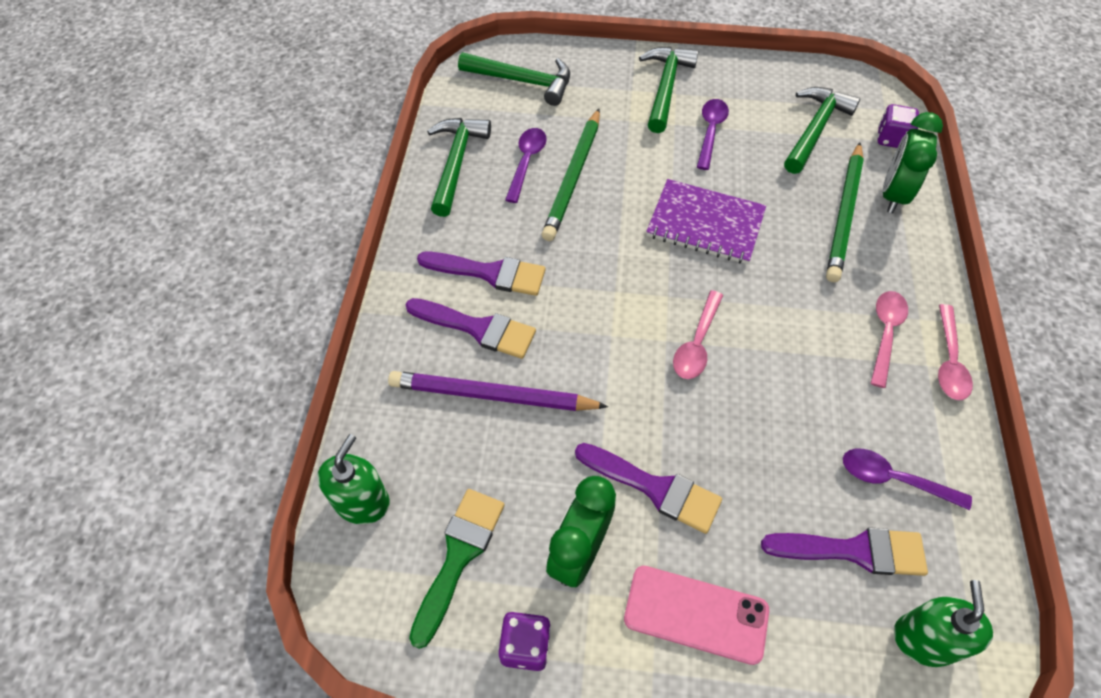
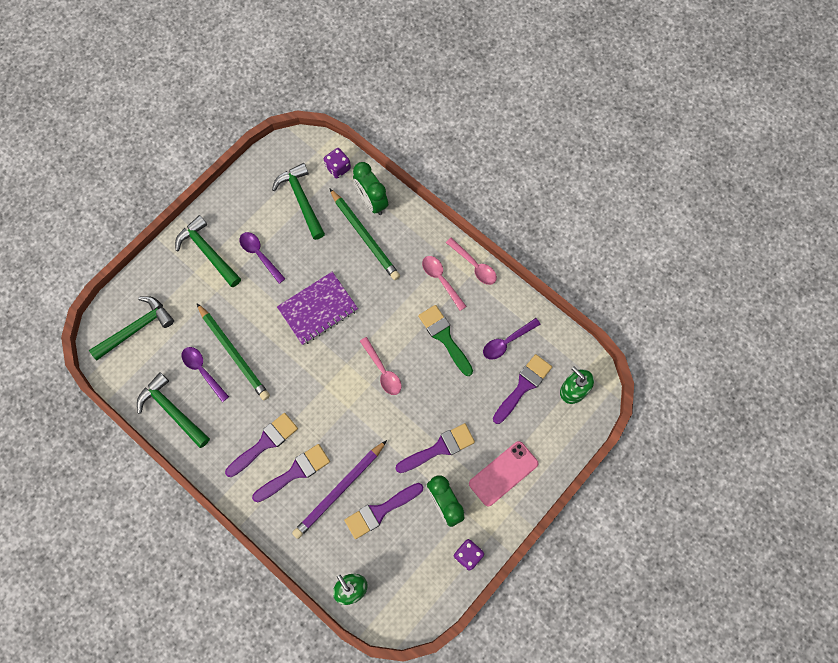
camera: 55 degrees left, 15 degrees up
green brush [409,489,504,649] -> green brush moved to [418,305,473,376]
none -> purple brush [344,483,423,539]

